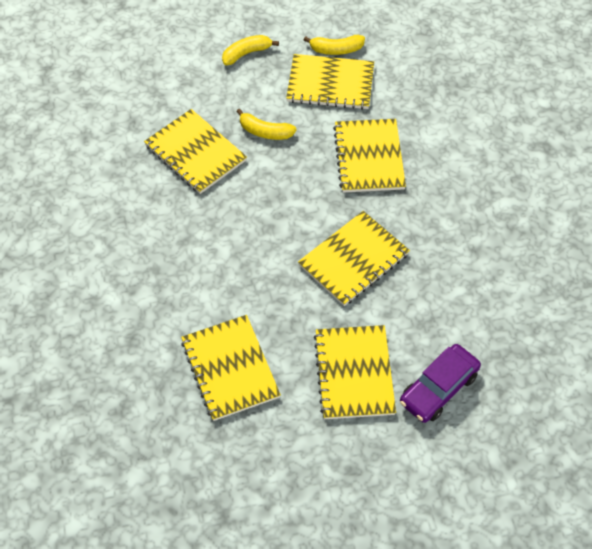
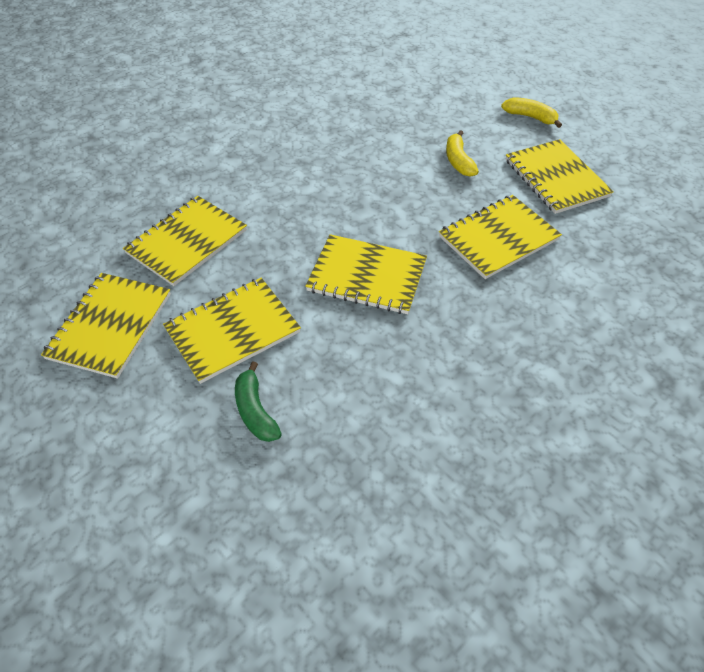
camera: 60 degrees right, 5 degrees down
yellow notebook [144,109,247,194] -> yellow notebook moved to [41,273,171,379]
yellow banana [304,35,365,55] -> none
purple car [400,344,481,423] -> green banana [235,361,282,442]

